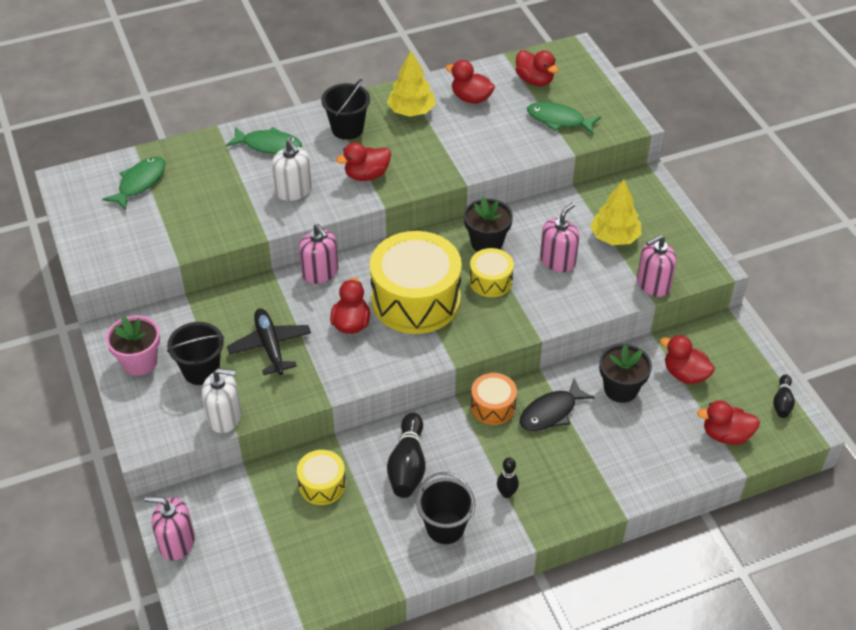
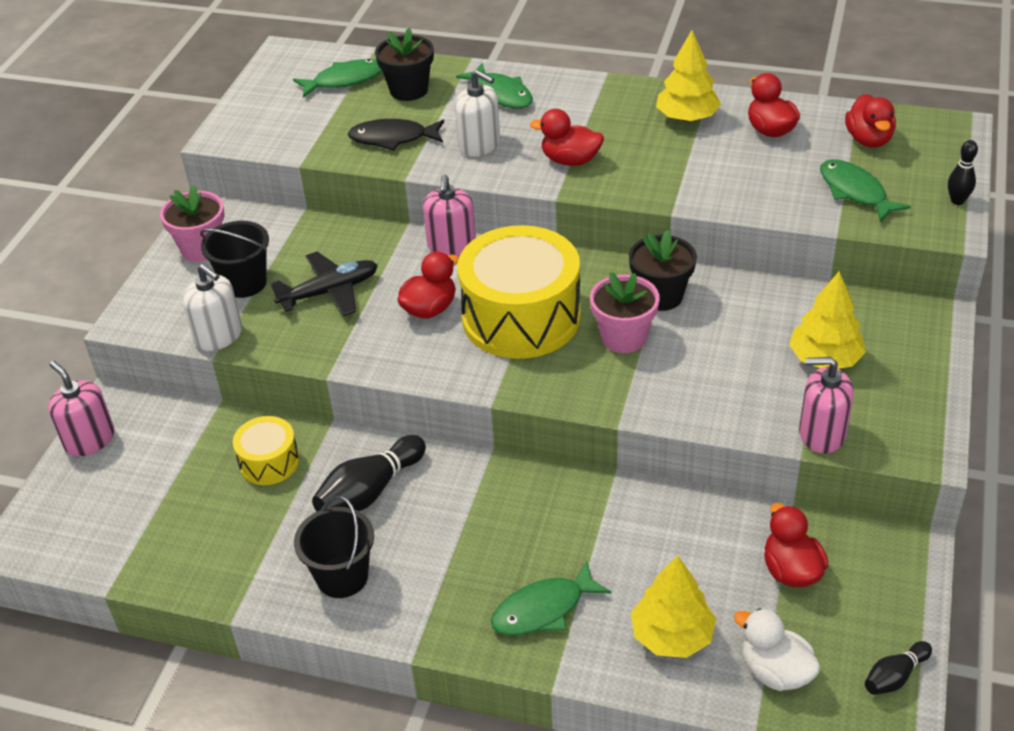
camera: 40 degrees right, 5 degrees down
black plane [227,308,311,375] -> black plane turned 45 degrees clockwise [270,251,378,316]
white soap dispenser [272,139,312,201] -> white soap dispenser turned 60 degrees counterclockwise [455,70,500,157]
black bucket [321,79,370,140] -> none
yellow drum [469,248,514,297] -> pink flower pot [590,272,660,353]
orange drum [471,373,517,425] -> none
black bowling pin [497,457,519,498] -> black bowling pin moved to [948,140,978,205]
black fish [520,378,595,431] -> black fish moved to [348,119,444,151]
pink soap dispenser [540,203,579,272] -> none
black flower pot [599,344,652,403] -> black flower pot moved to [375,28,434,101]
red duck [697,400,760,445] -> white duck [734,608,821,691]
none -> green fish [491,560,611,636]
none -> yellow tree [631,555,716,658]

